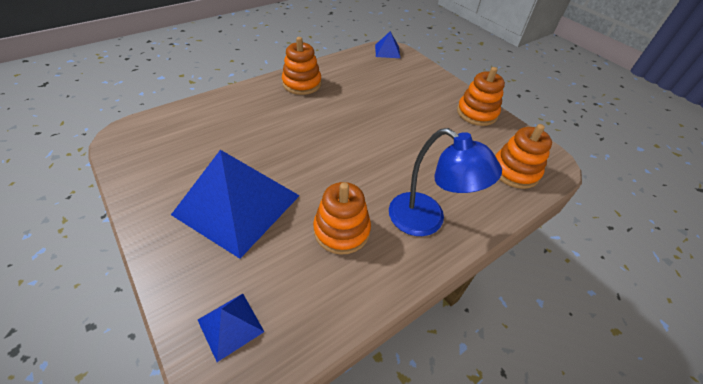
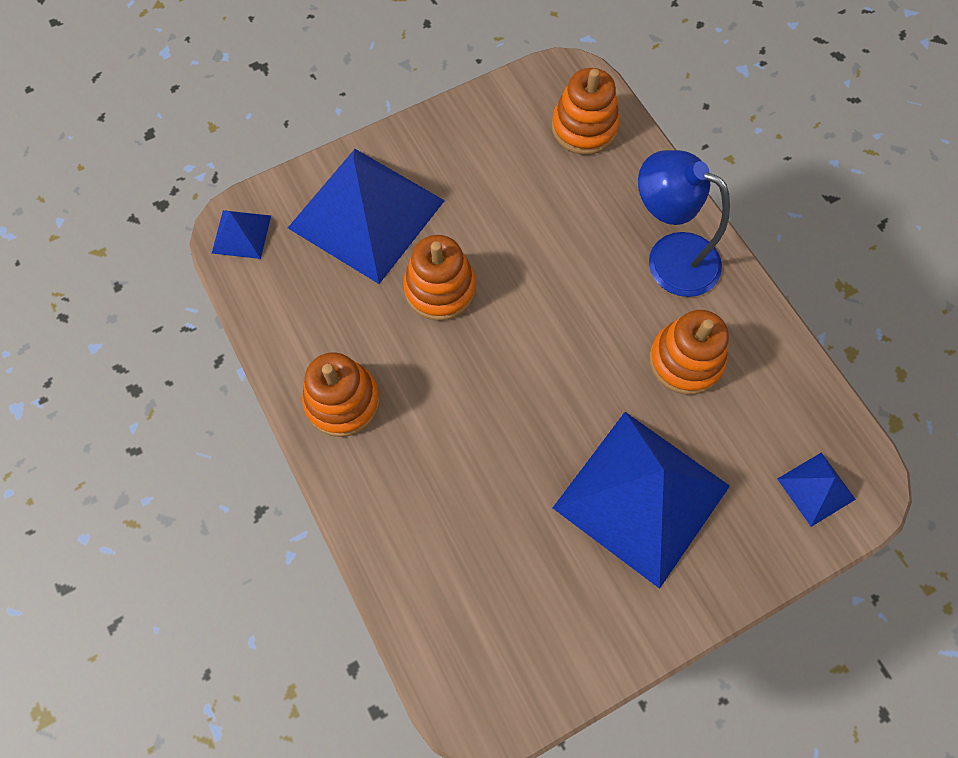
camera: 80 degrees left, 20 degrees up
blue lamp [389,128,502,236] -> blue lamp turned 105 degrees counterclockwise [638,150,730,297]
orange stacking toy [457,67,505,126] -> orange stacking toy moved to [403,235,476,321]
none -> blue pyramid [288,149,445,284]

